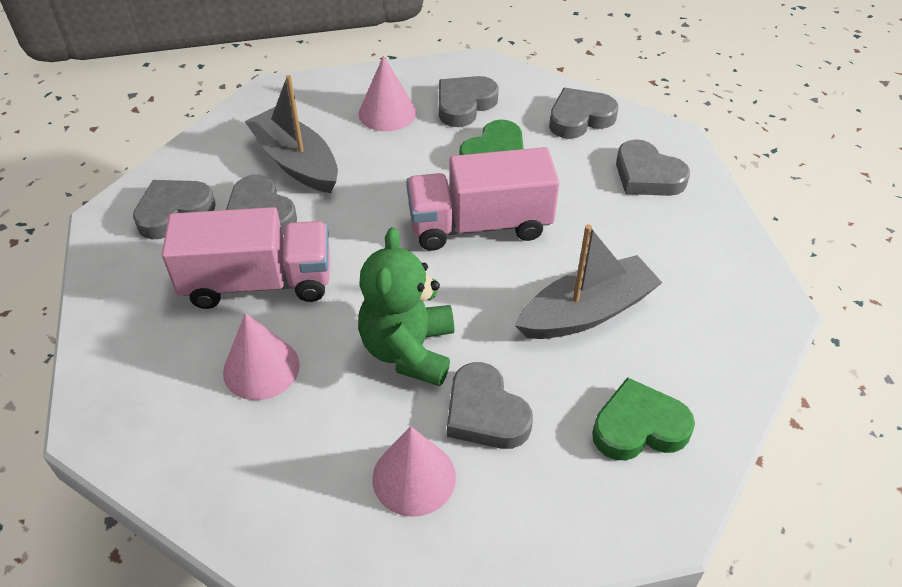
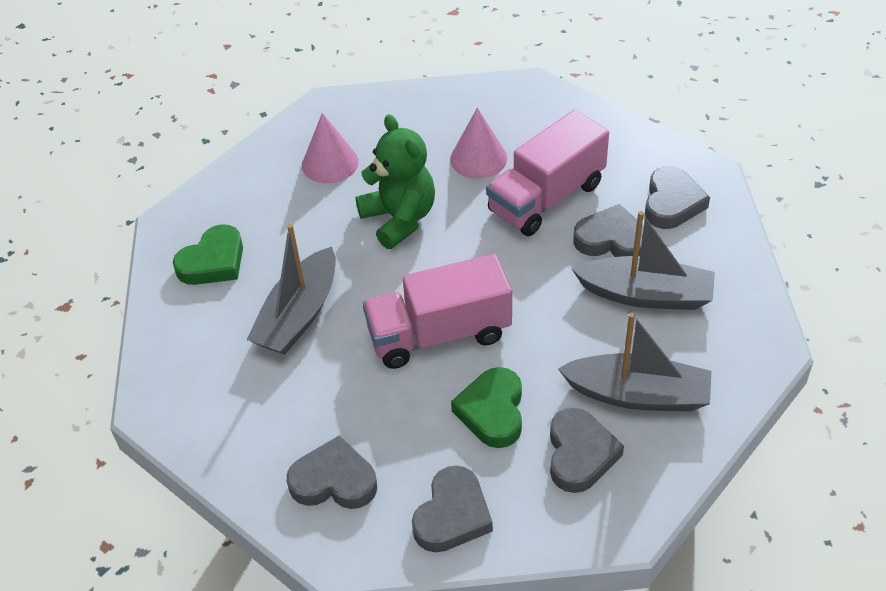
camera: 145 degrees right, 0 degrees up
pink cone [359,55,416,131] -> grey boat [558,313,711,412]
pink truck [406,147,559,251] -> pink truck turned 150 degrees counterclockwise [363,254,512,369]
grey heart [447,362,533,449] -> none

